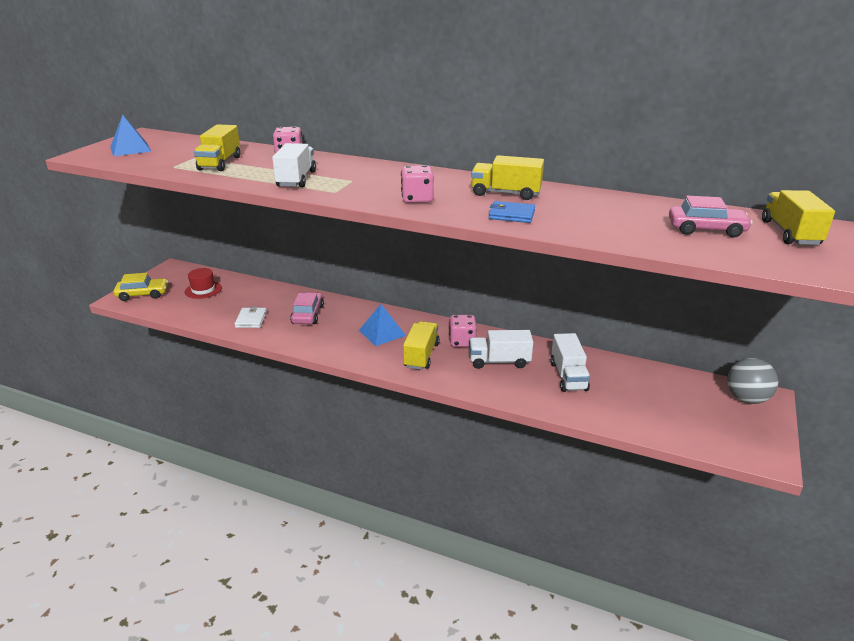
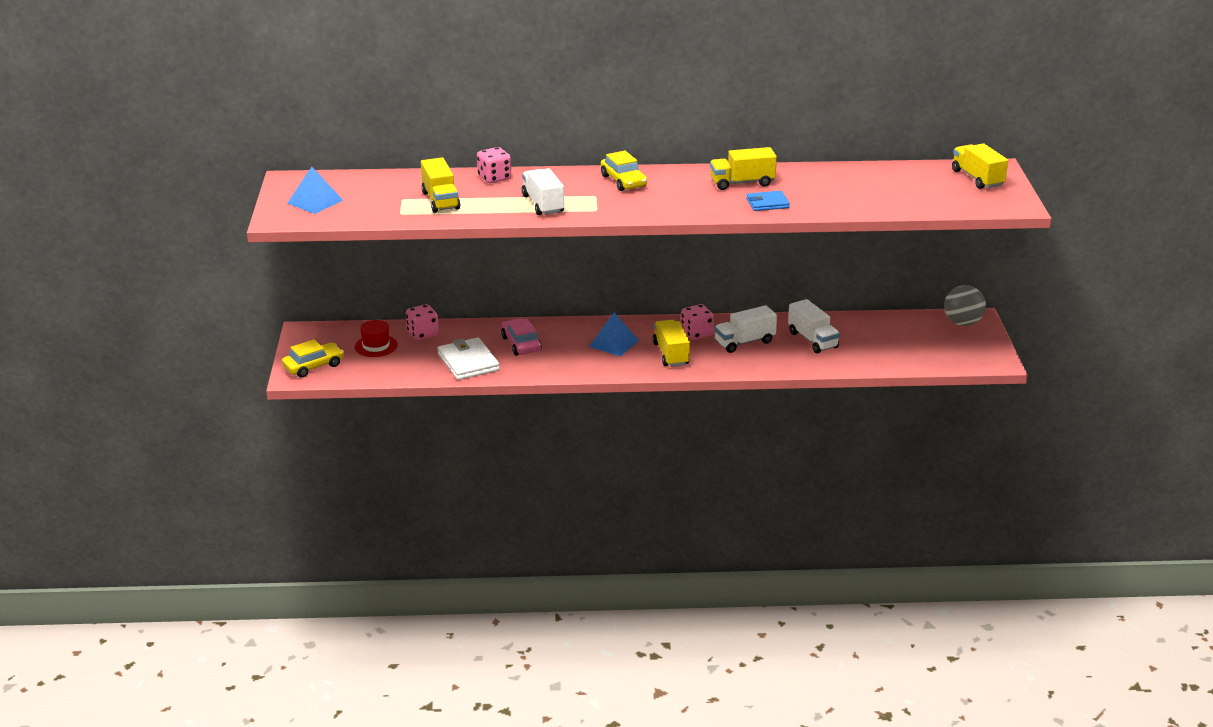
camera: 25 degrees left, 0 degrees up
white wallet [235,306,267,328] -> white wallet [438,337,500,380], size x1.61
pink dice [401,165,434,203] -> pink dice moved to [406,304,439,340]
pink car [669,196,753,238] -> none
none -> yellow car [601,151,647,191]

